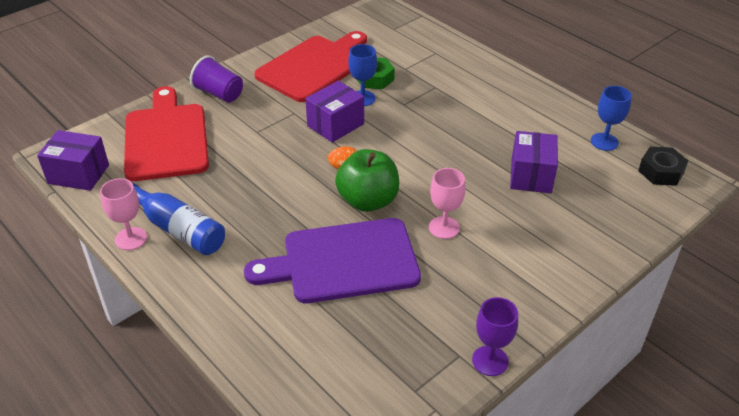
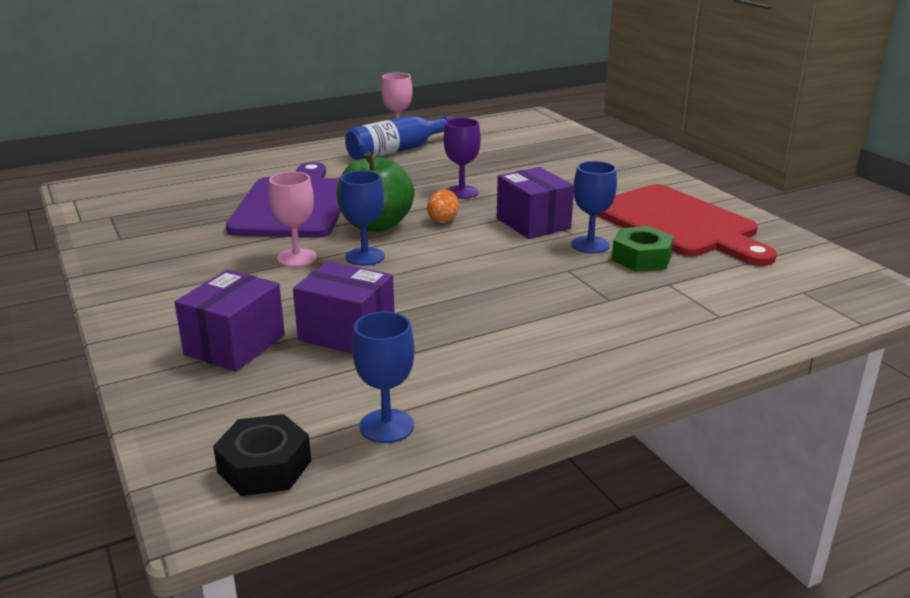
camera: 105 degrees right, 15 degrees down
purple box [37,130,109,191] -> purple box moved to [174,270,285,371]
red cutting board [124,86,209,181] -> none
purple cup [190,55,243,103] -> none
purple goblet [472,297,518,376] -> purple goblet moved to [444,118,481,199]
none -> blue goblet [340,171,385,266]

